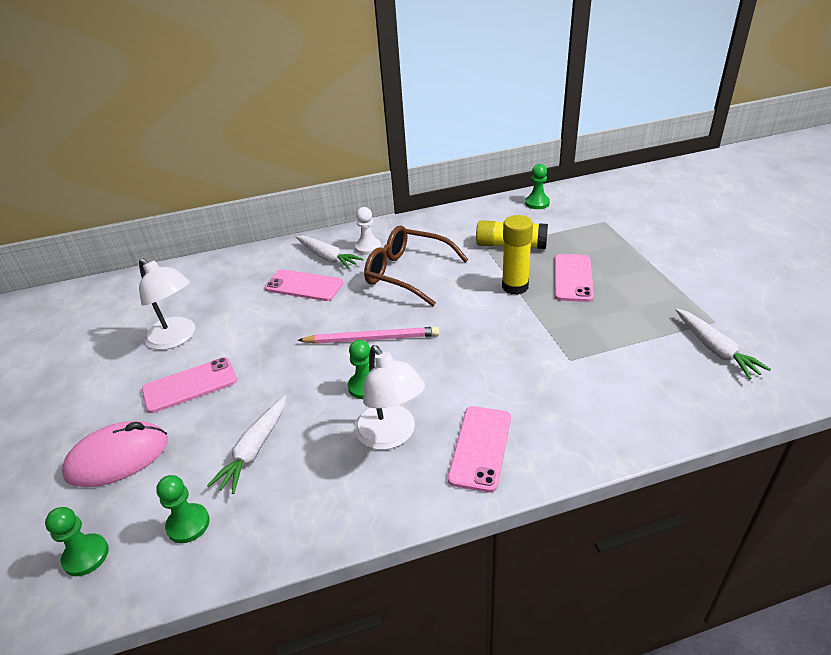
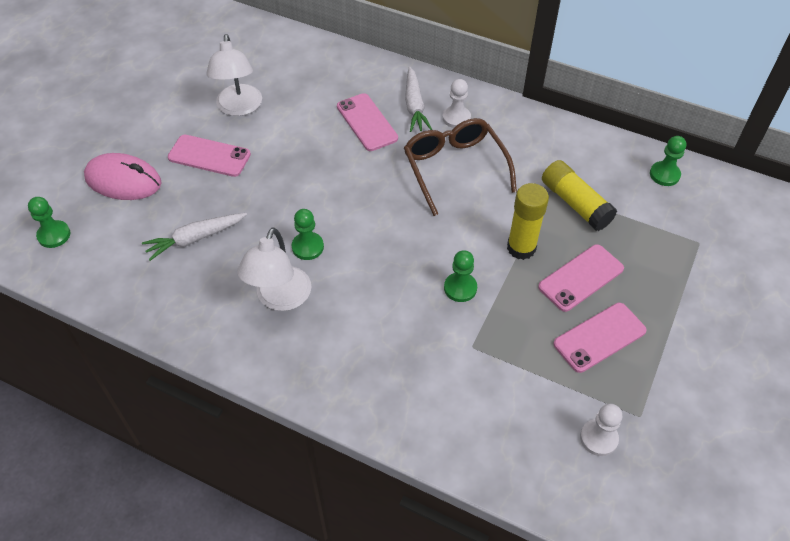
camera: 40 degrees right, 15 degrees up
green pawn [156,475,210,543] -> green pawn moved to [444,250,477,302]
pink pencil [297,327,439,344] -> none
pink phone [448,406,511,493] -> pink phone moved to [553,303,647,373]
white carrot [676,309,771,379] -> white pawn [580,404,622,456]

